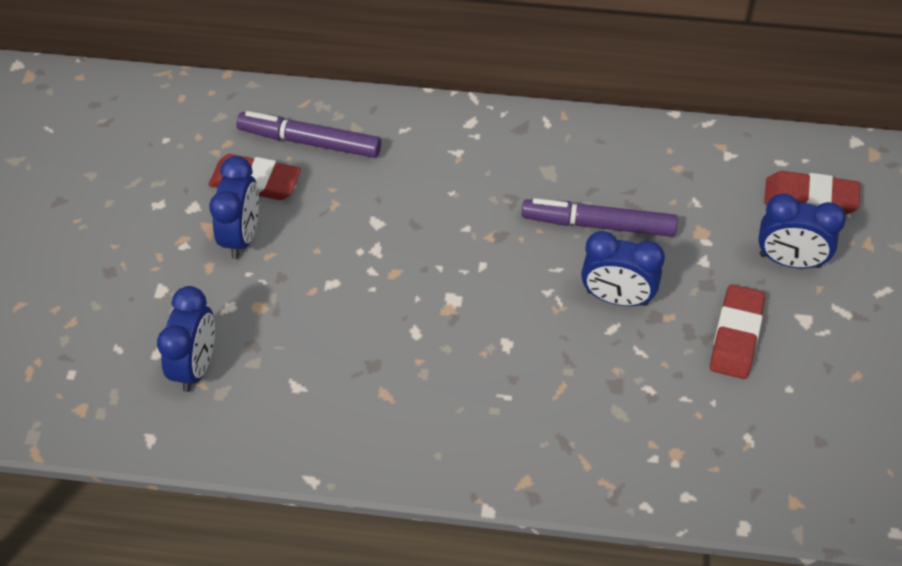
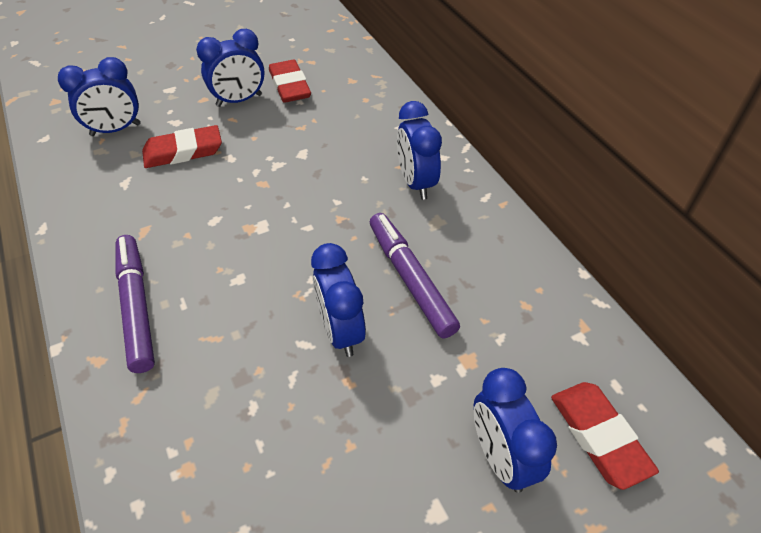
camera: 55 degrees right, 5 degrees down
purple marker [236,111,381,158] -> purple marker moved to [115,235,155,373]
red eraser [710,284,765,379] -> red eraser moved to [142,125,222,168]
none -> blue clock [397,101,442,200]

